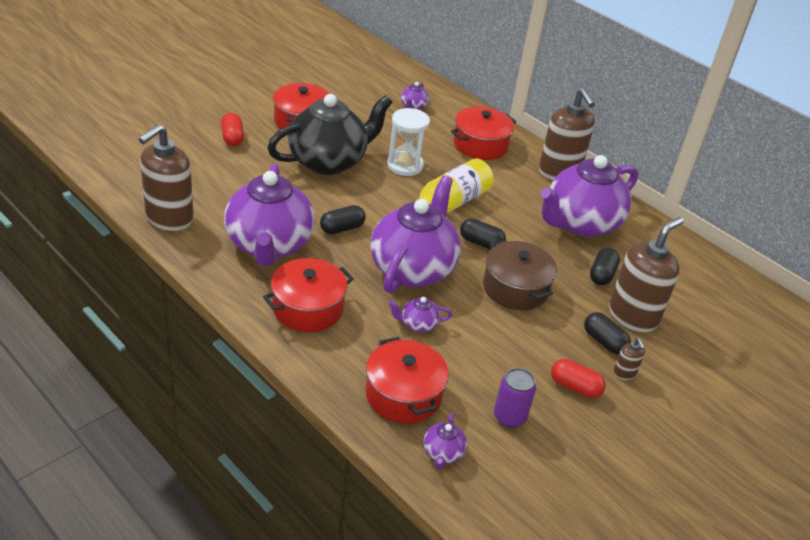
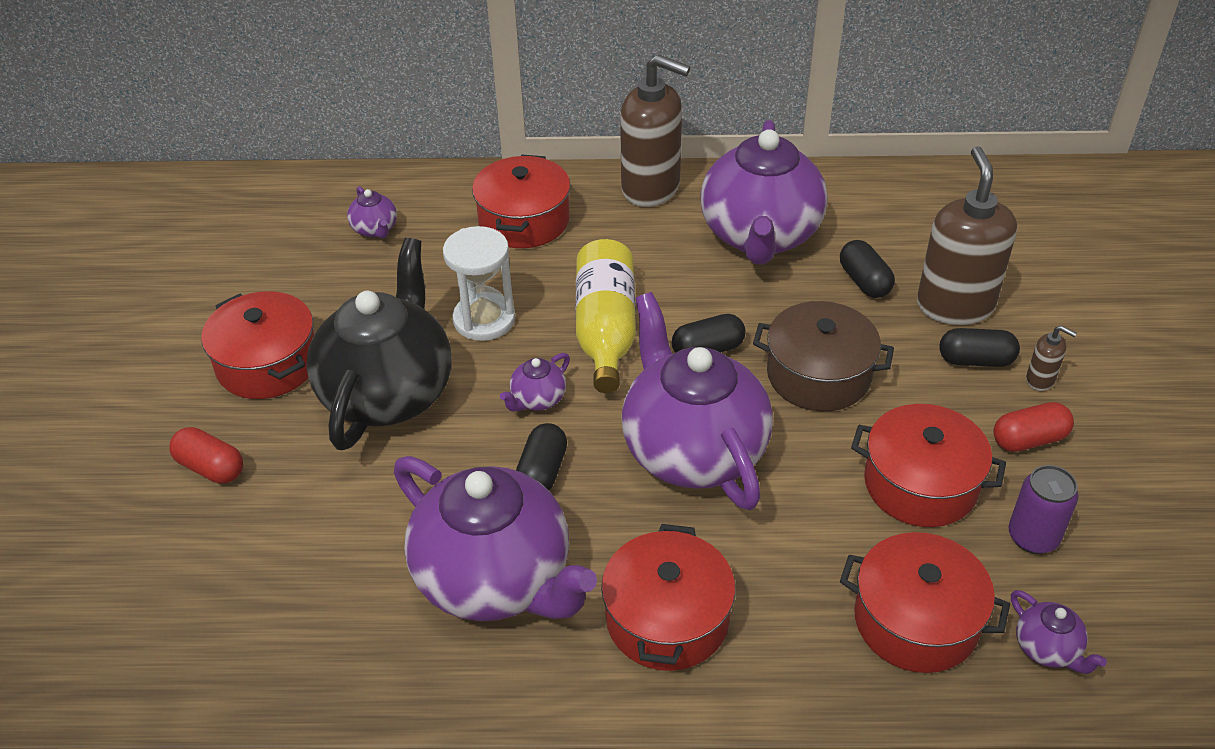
camera: 40 degrees left, 5 degrees up
brown soap dispenser [139,124,194,231] -> none
purple teapot [389,297,452,332] -> purple teapot moved to [500,353,570,412]
none -> red pot [851,404,1006,527]

